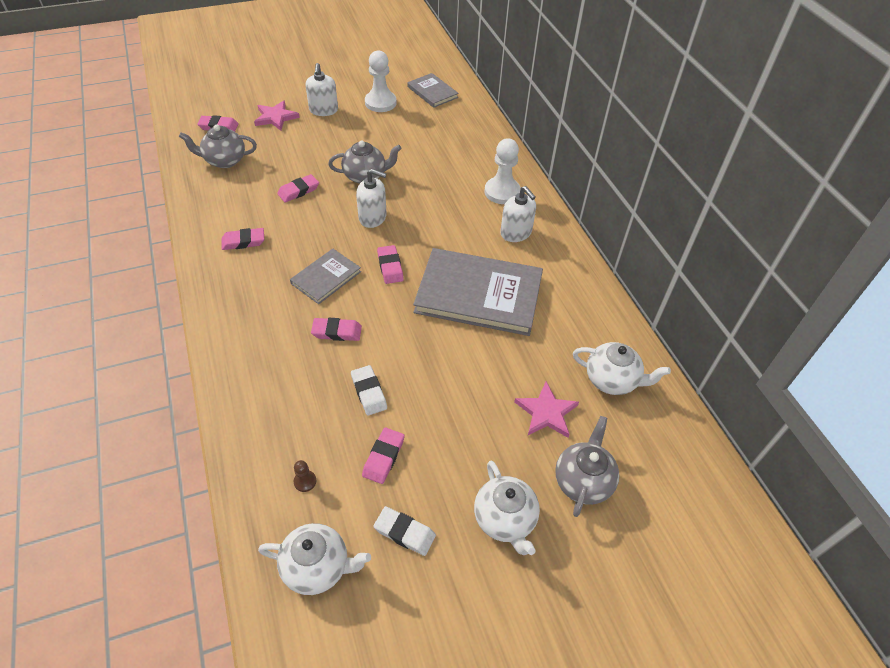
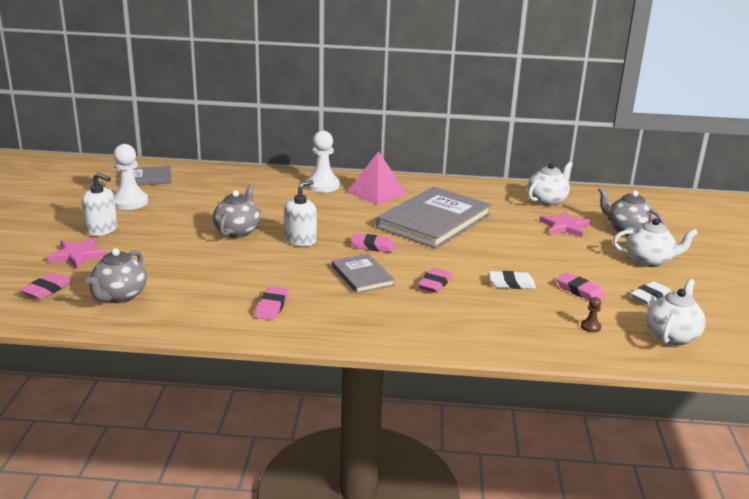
camera: 65 degrees left, 25 degrees down
pink eraser [277,174,319,202] -> none
white soap dispenser [500,186,536,242] -> pink pyramid [347,151,407,205]

